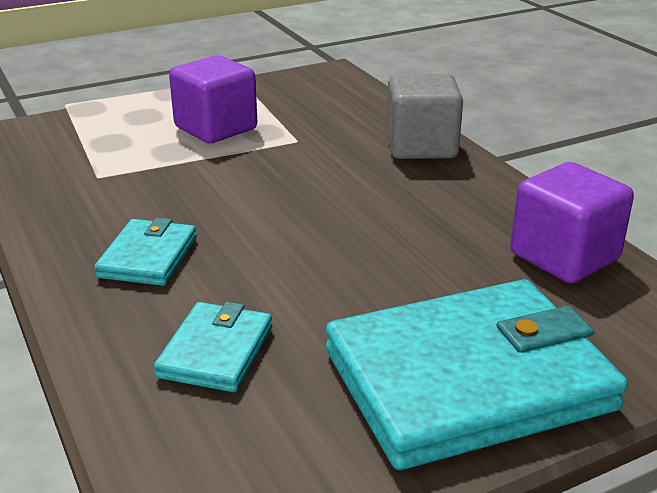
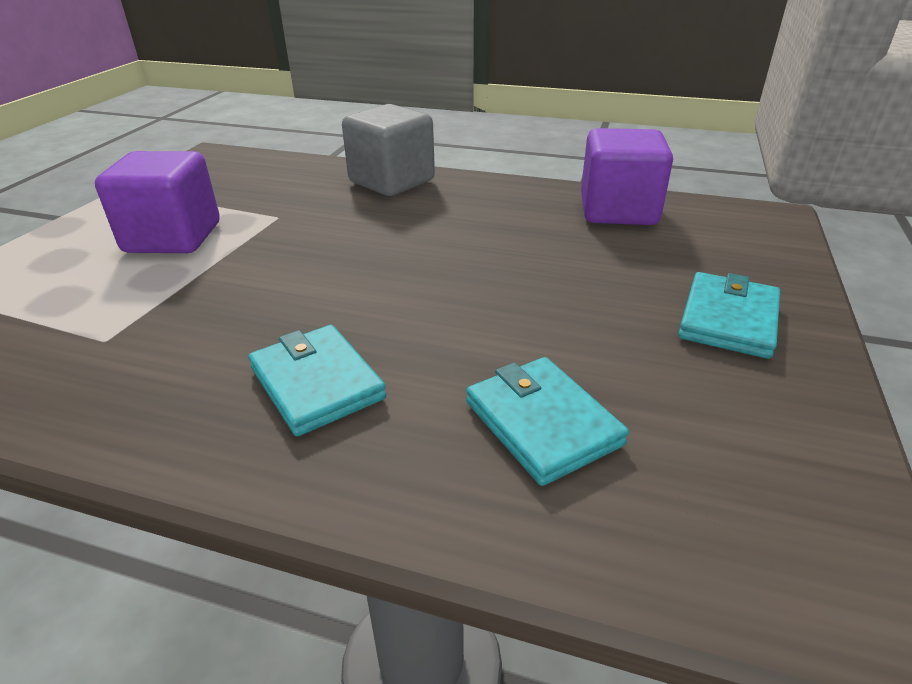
camera: 45 degrees left, 5 degrees up
turquoise wallet [326,279,628,470] -> turquoise wallet [678,272,780,359], size x0.47

